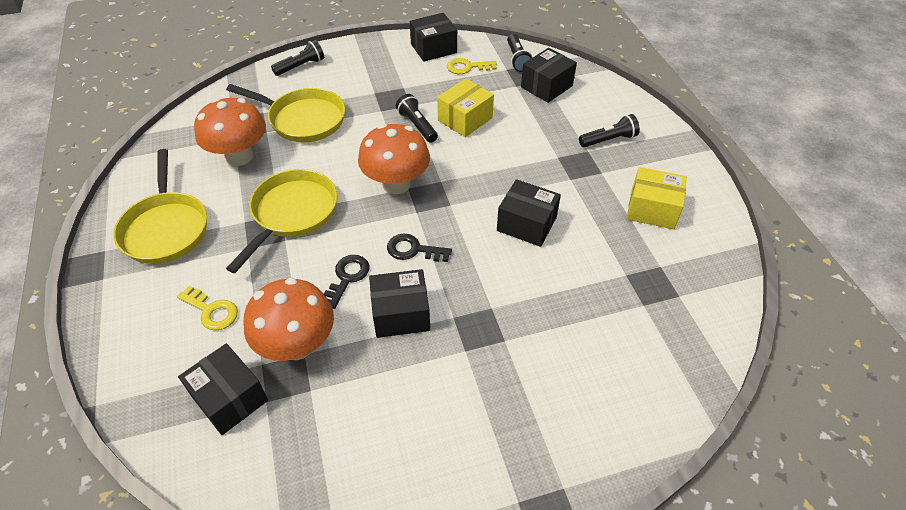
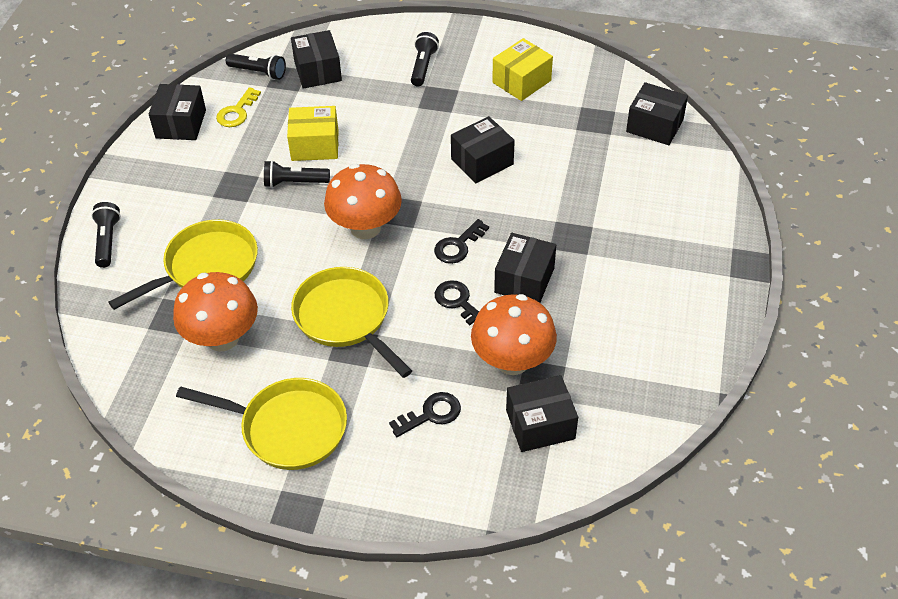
camera: 60 degrees left, 0 degrees up
yellow key [177,286,238,330] -> black key [389,392,461,437]
yellow box [437,79,494,137] -> yellow box turned 75 degrees counterclockwise [287,106,338,161]
none -> black box [626,82,688,145]

